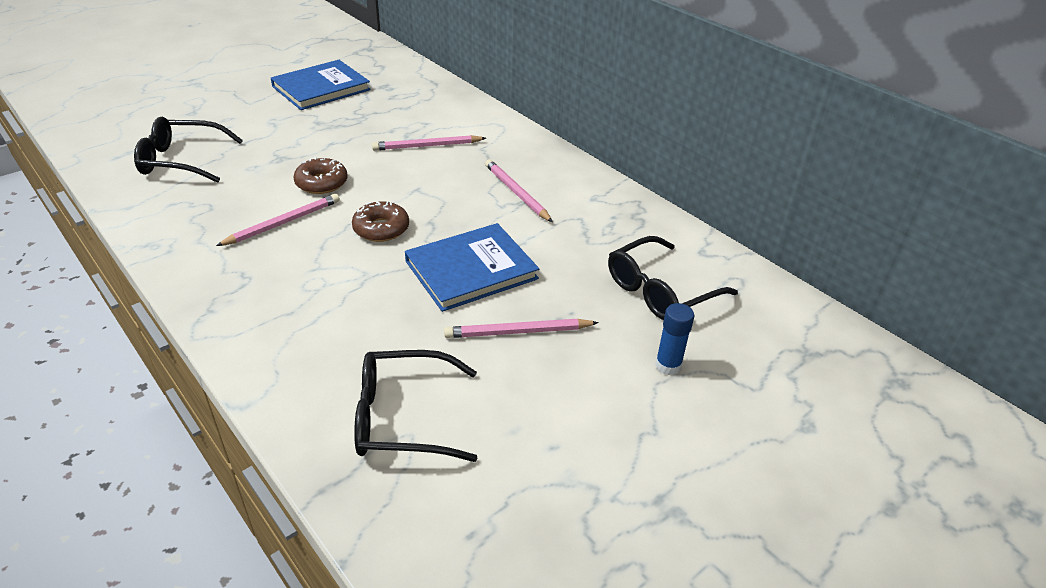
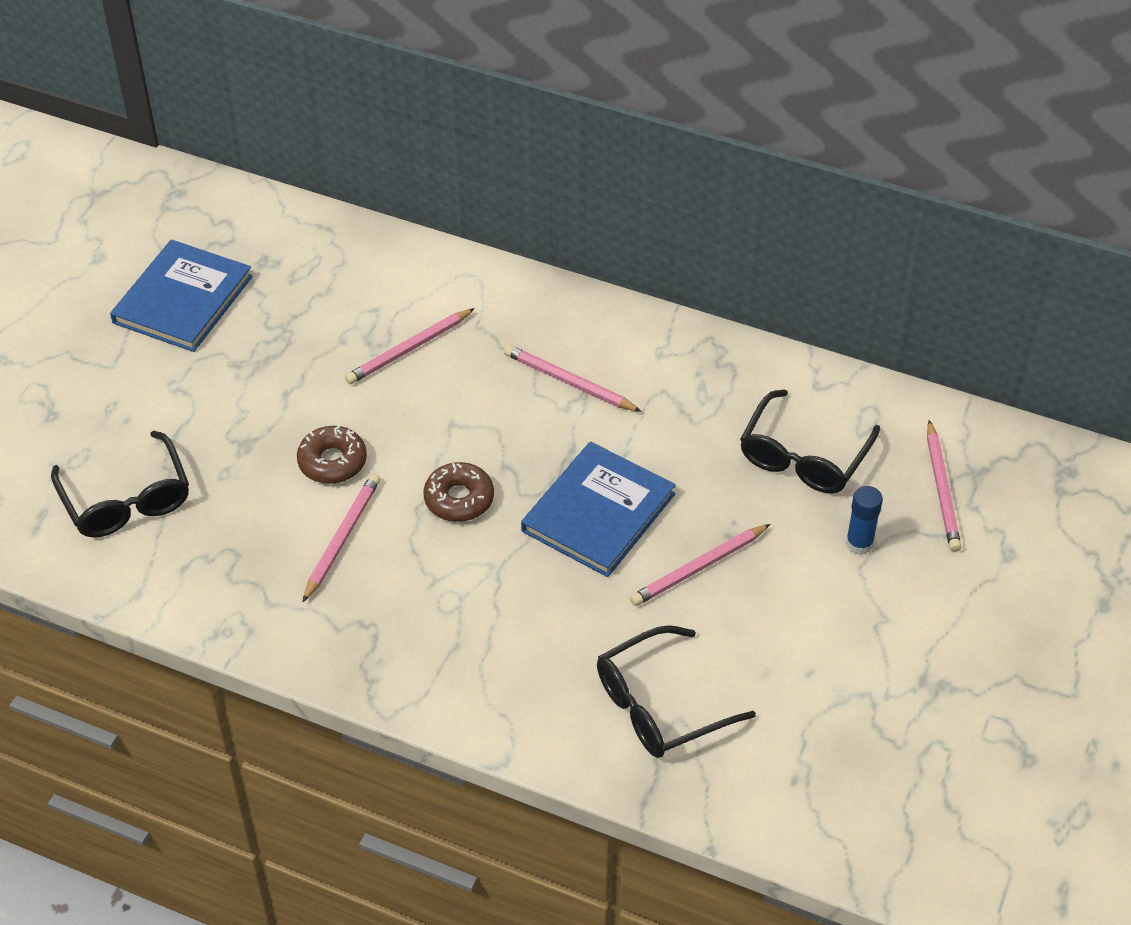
camera: 25 degrees left, 10 degrees up
black glasses [134,117,243,183] -> black glasses turned 90 degrees counterclockwise [51,431,189,537]
none -> pink pencil [927,420,961,552]

